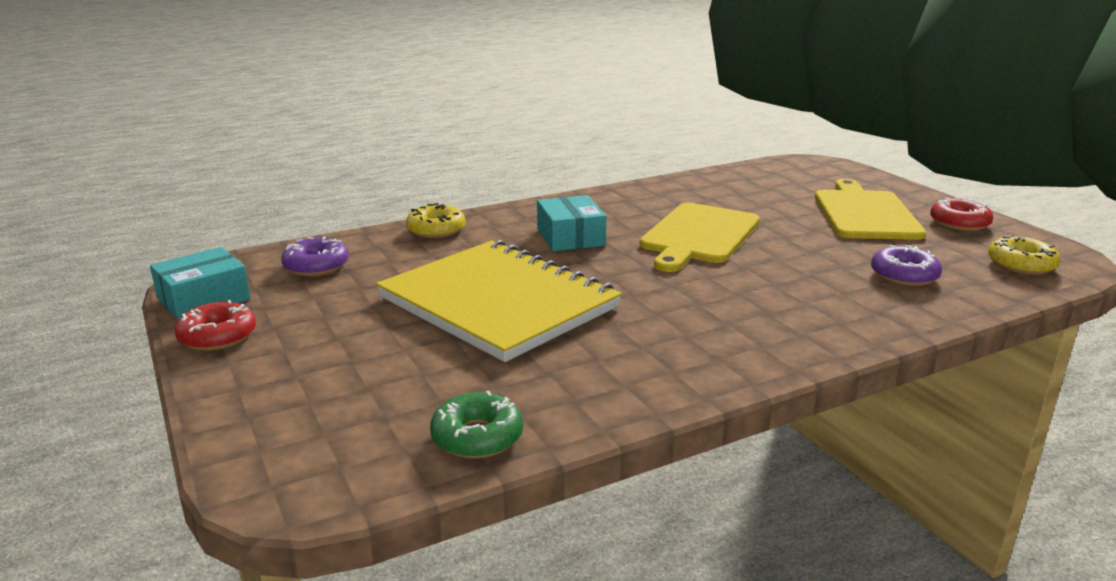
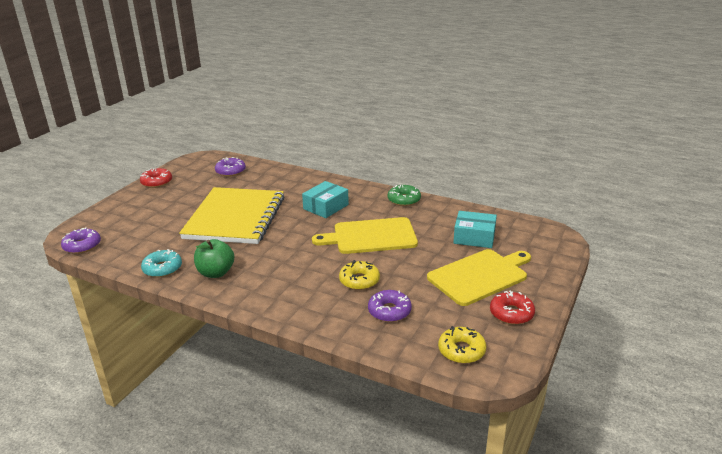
camera: 55 degrees right, 5 degrees up
turquoise box [150,247,251,320] -> turquoise box moved to [454,211,497,248]
yellow donut [406,203,465,238] -> yellow donut moved to [339,260,380,290]
green donut [430,391,523,459] -> green donut moved to [388,185,421,206]
none -> purple donut [61,227,101,254]
none -> turquoise donut [141,249,182,278]
none -> green apple [194,239,234,278]

